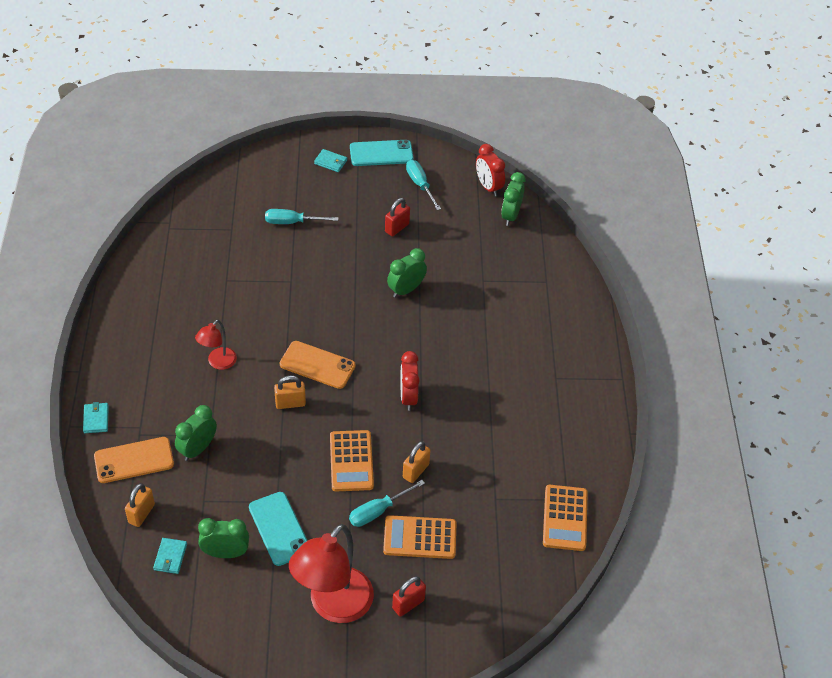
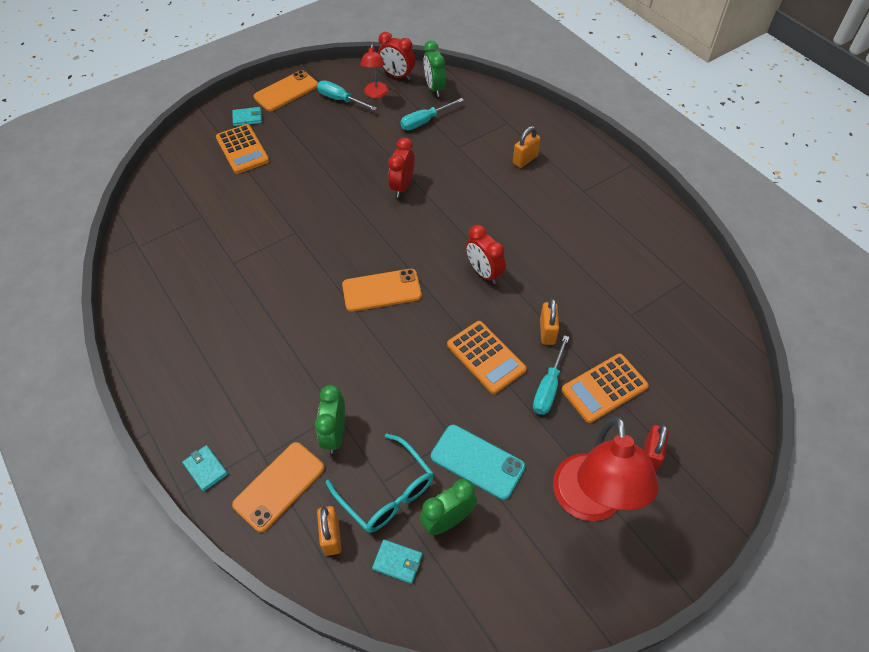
camera: 30 degrees left, 5 degrees up
turquoise wallet [153,538,187,574] -> turquoise wallet turned 45 degrees counterclockwise [372,539,423,584]
red lamp [195,320,237,370] -> red lamp moved to [360,44,389,98]
turquoise screwdriver [265,209,339,224] -> turquoise screwdriver moved to [400,98,464,130]
orange padlock [274,376,306,409] -> orange padlock moved to [513,126,541,168]
turquoise phone [350,140,414,166] -> orange phone [253,70,318,112]
red padlock [385,198,410,236] -> none
green clock [387,248,427,298] -> red clock [388,138,414,198]
orange calculator [543,485,588,551] -> orange calculator moved to [216,124,269,174]
none -> turquoise glasses [326,433,434,533]

